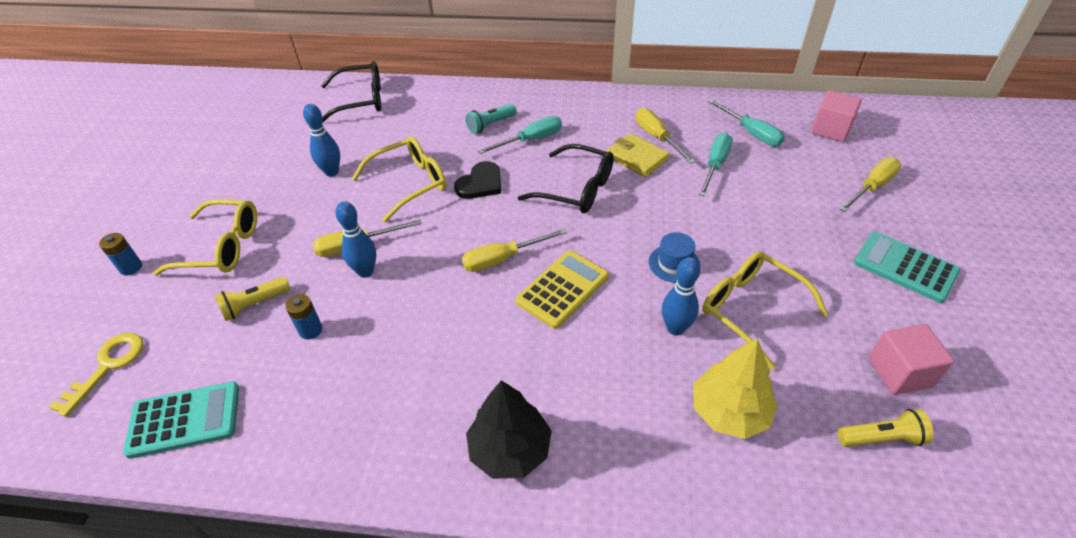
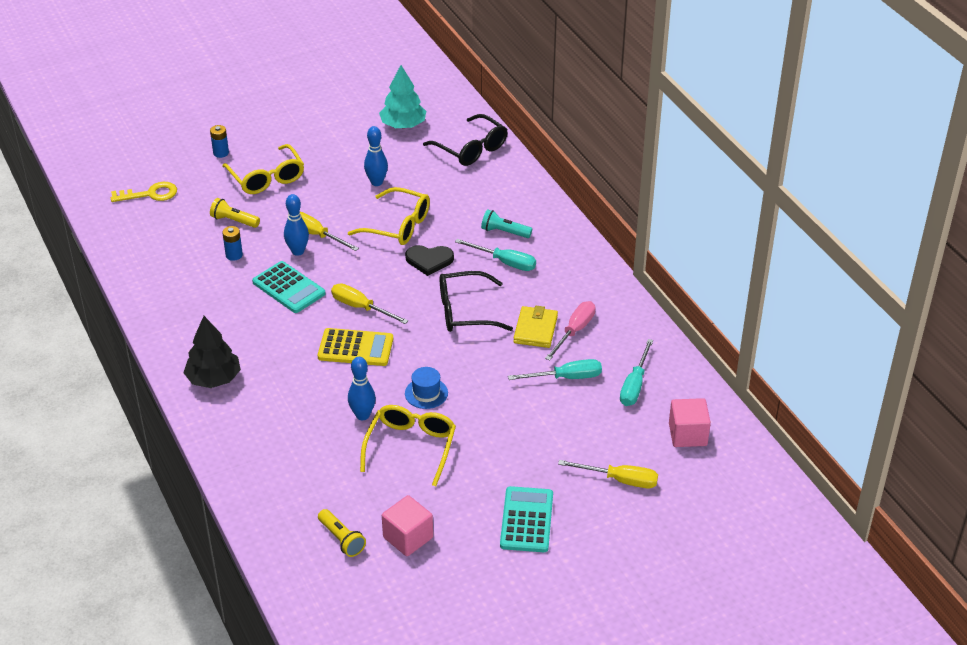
camera: 55 degrees right, 5 degrees down
turquoise calculator [123,381,239,459] -> turquoise calculator moved to [252,261,326,313]
black glasses [518,144,614,213] -> black glasses turned 90 degrees clockwise [440,271,513,332]
yellow screwdriver [636,108,695,164] -> pink screwdriver [545,301,596,361]
yellow tree [693,338,778,439] -> none
none -> turquoise tree [379,65,426,128]

